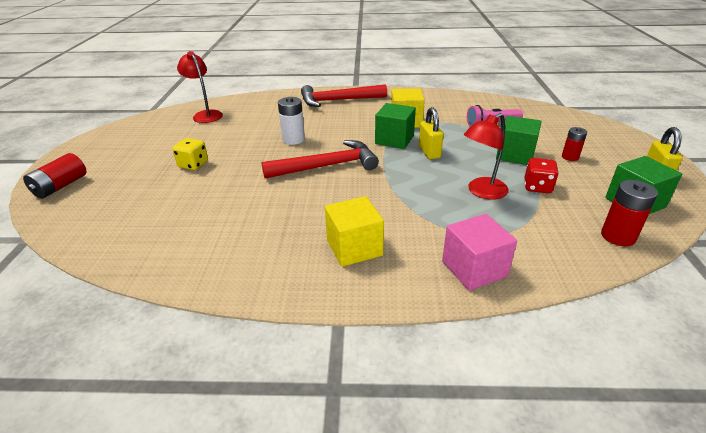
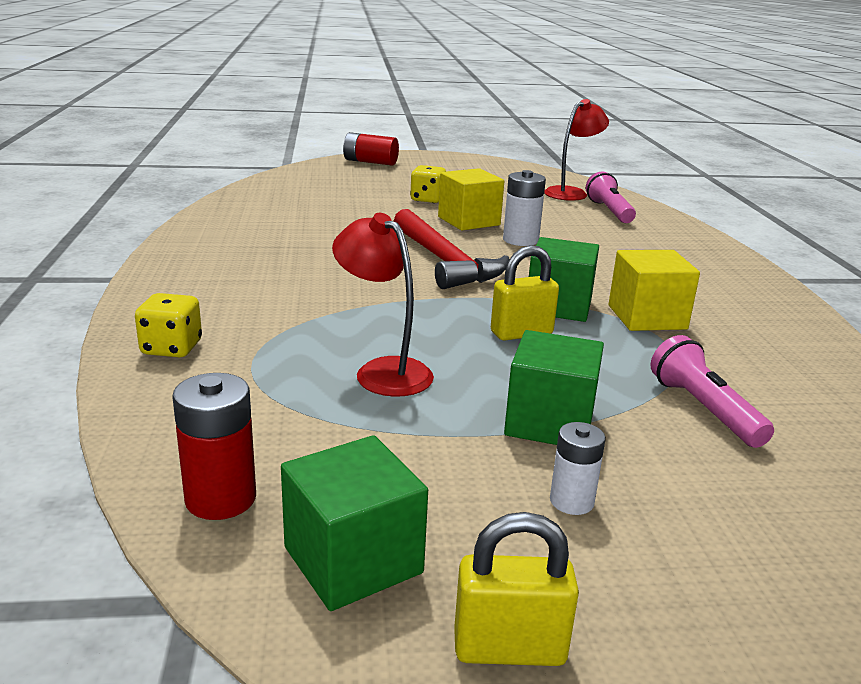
camera: 80 degrees right, 10 degrees down
red hammer [301,84,387,107] -> none
yellow cube [325,196,384,267] -> yellow cube moved to [438,168,504,230]
pink cube [442,214,517,291] -> yellow dice [135,293,202,357]
red dice [524,158,559,193] -> none
red battery [562,127,587,161] -> white battery [550,422,606,515]
none -> pink flashlight [586,172,636,223]

